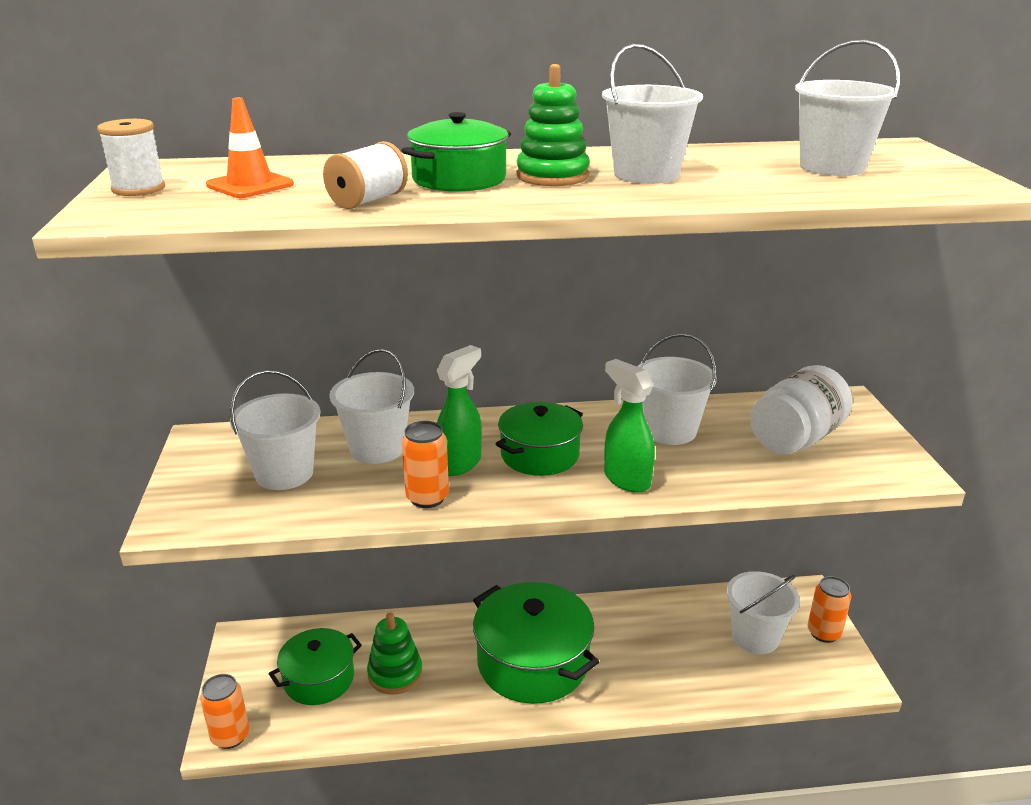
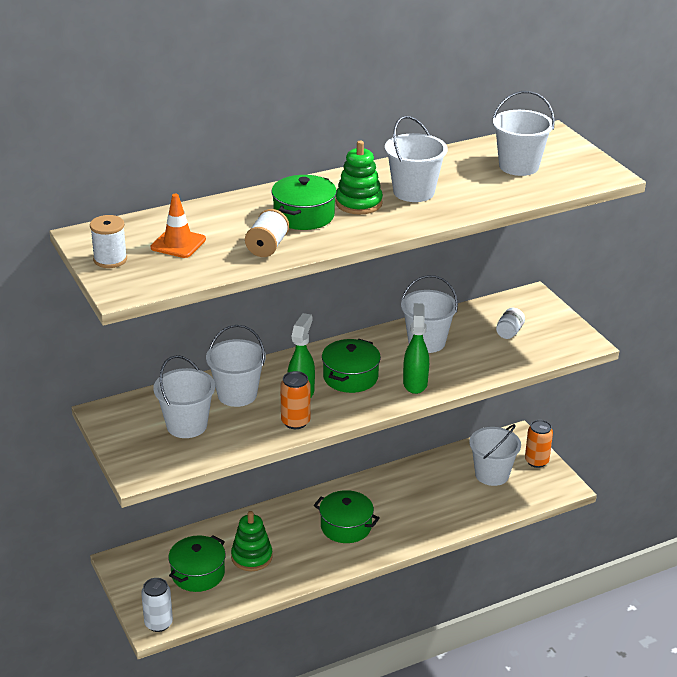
camera: 20 degrees left, 5 degrees up
orange can [200,674,249,749] -> white can [141,578,173,632]
green pot [473,582,599,704] -> green pot [314,490,380,543], size x0.61
green spray bottle [604,359,655,493] -> green spray bottle turned 60 degrees clockwise [403,303,429,394]
white jar [750,365,852,454] -> white jar [496,308,525,339], size x0.48

